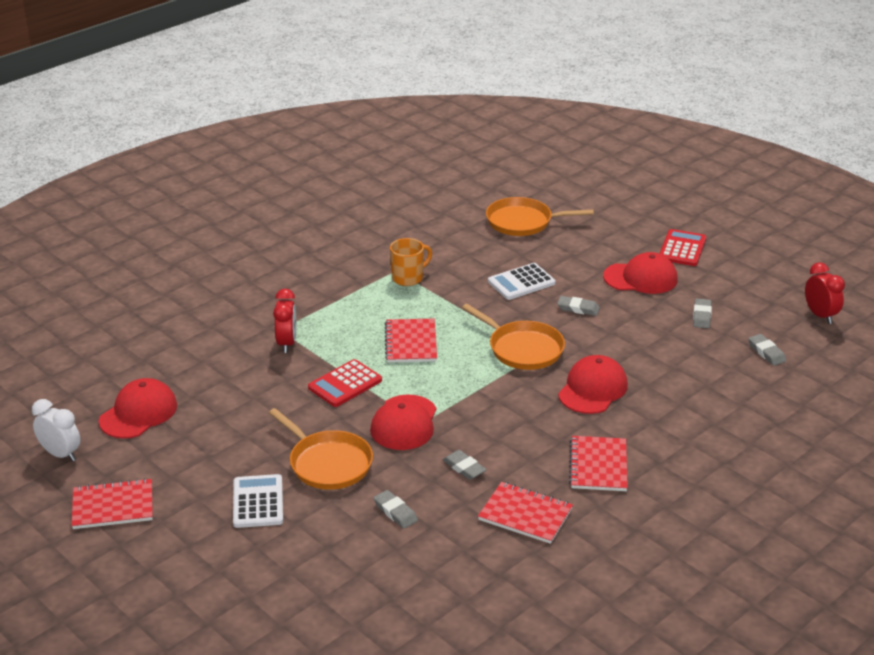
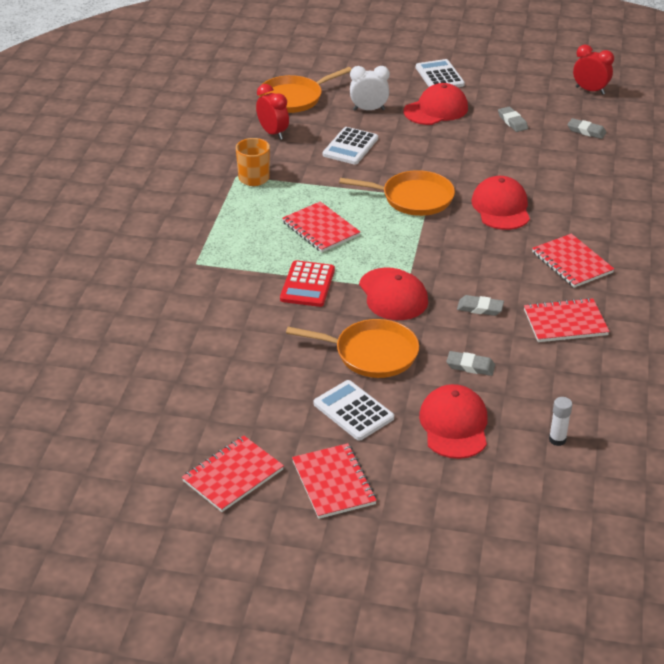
camera: 35 degrees left, 5 degrees up
white clock [32,399,81,462] -> white clock moved to [350,66,390,111]
red cap [99,378,177,439] -> red cap moved to [419,384,488,459]
red clock [273,289,296,353] -> red clock moved to [256,84,289,140]
grey eraser [557,296,600,316] -> none
red calculator [659,229,706,266] -> white calculator [416,59,465,87]
none -> red notebook [292,443,377,519]
none -> white glue stick [549,397,572,446]

